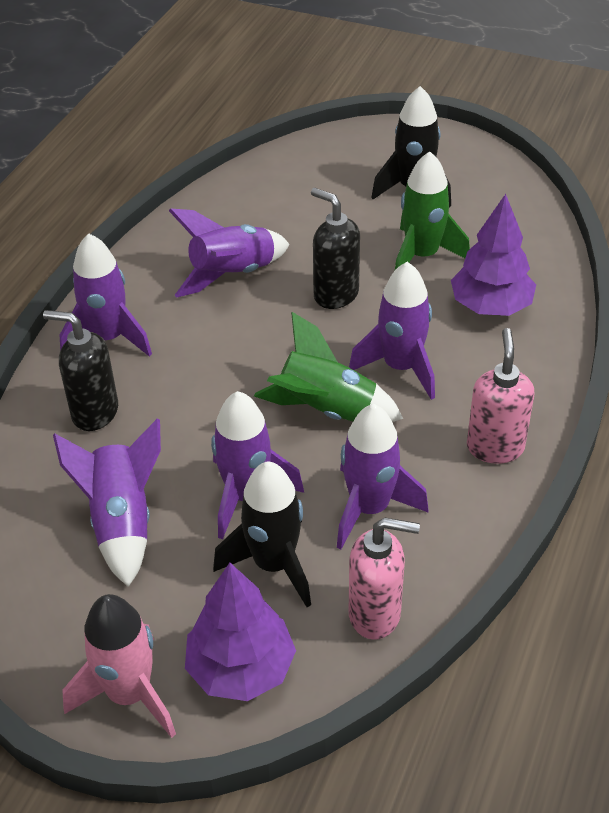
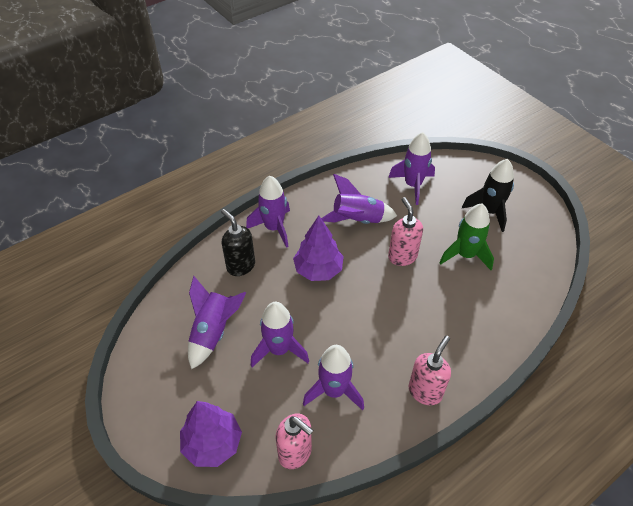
camera: 30 degrees right, 5 degrees up
pink rocket [62,594,176,738] -> none
black rocket [213,461,311,607] -> none
green rocket [254,312,403,422] -> none
black soap dispenser [311,188,360,309] -> pink soap dispenser [388,197,423,266]
purple rocket [349,262,435,400] -> purple rocket moved to [388,132,435,205]
purple tree [451,194,536,316] -> purple tree moved to [293,216,344,281]

